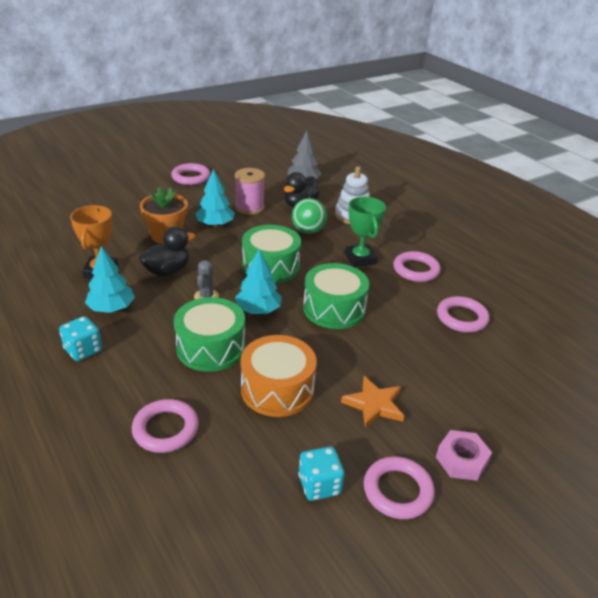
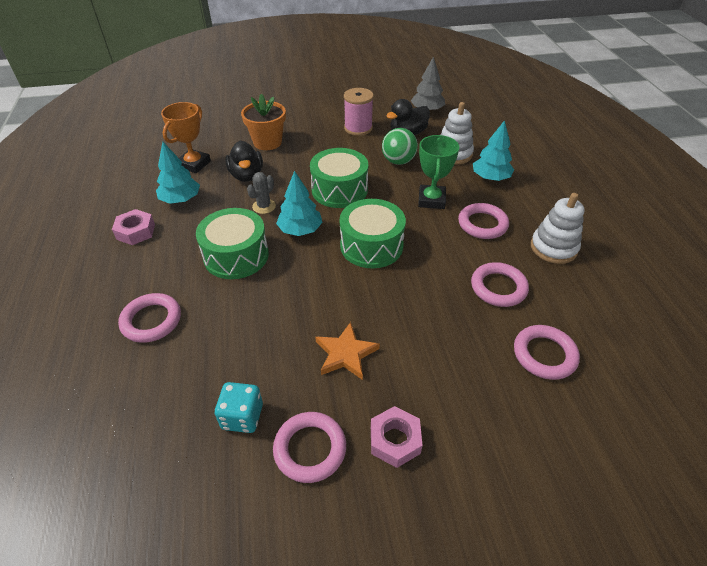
camera: 25 degrees right, 10 degrees up
turquoise dice [59,316,102,361] -> pink nut [112,209,155,245]
black duck [138,226,195,276] -> black duck turned 90 degrees clockwise [225,141,263,182]
pink ring [171,163,210,185] -> pink ring moved to [514,325,580,380]
turquoise tree [196,169,235,227] -> turquoise tree moved to [473,120,514,181]
orange drum [241,335,317,417] -> none
none -> white stacking toy [531,193,585,264]

